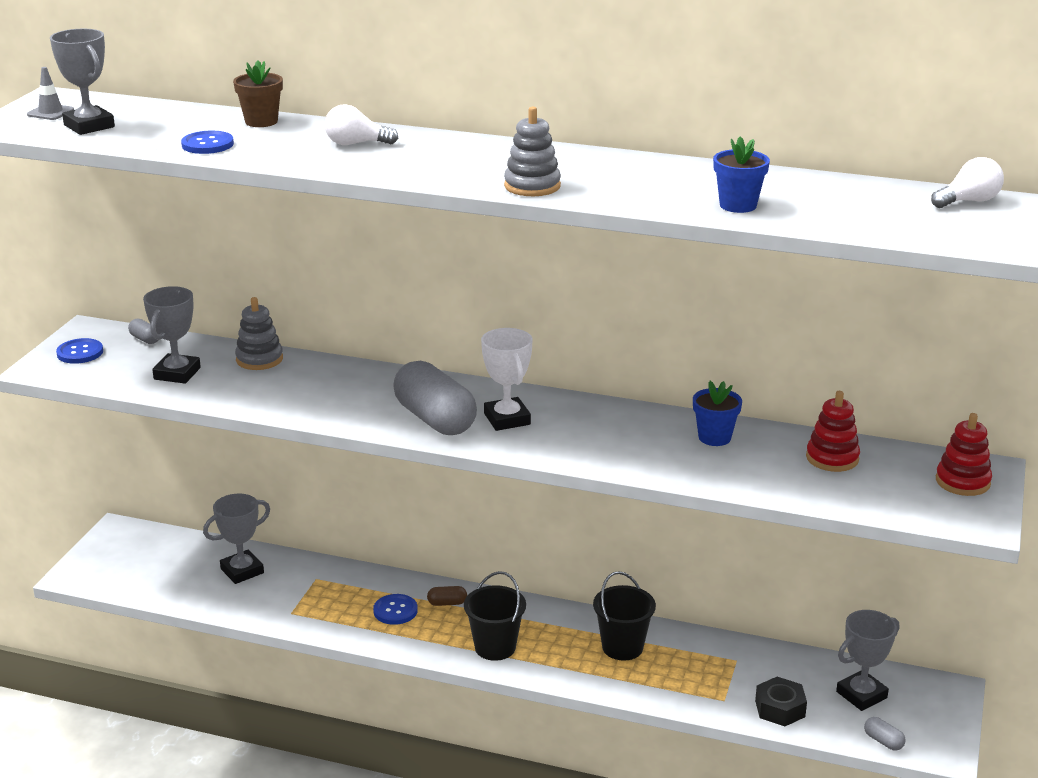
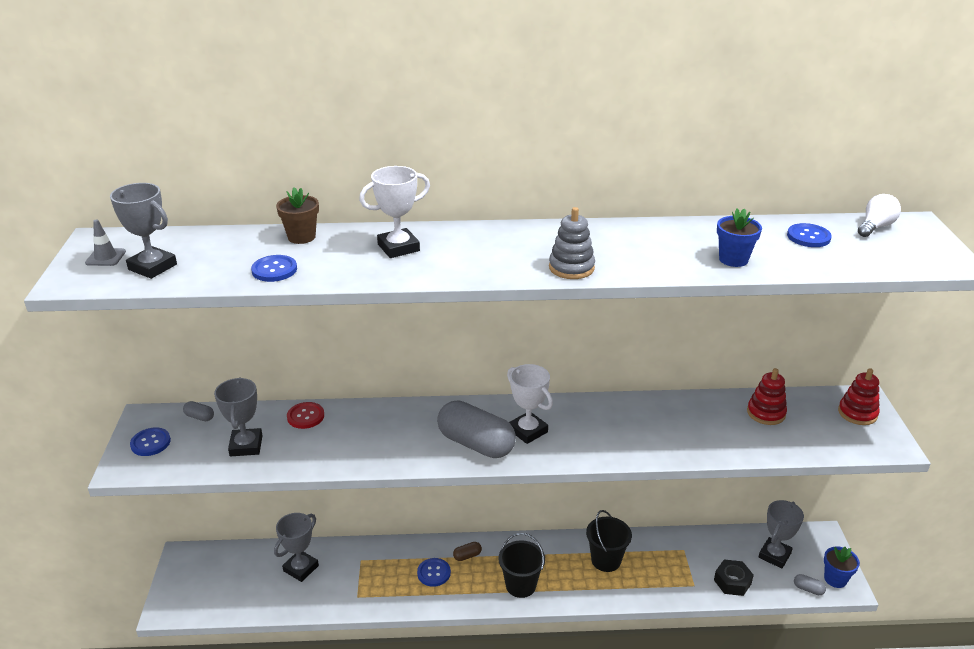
camera: 20 degrees left, 5 degrees up
grey stacking toy [235,297,283,370] -> red button [287,402,324,429]
white light bulb [325,104,398,145] -> white trophy [359,166,430,258]
blue flower pot [693,381,742,446] -> blue flower pot moved to [824,547,860,588]
none -> blue button [787,223,832,247]

